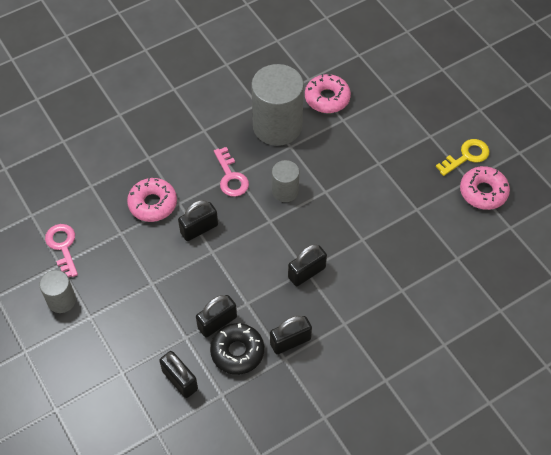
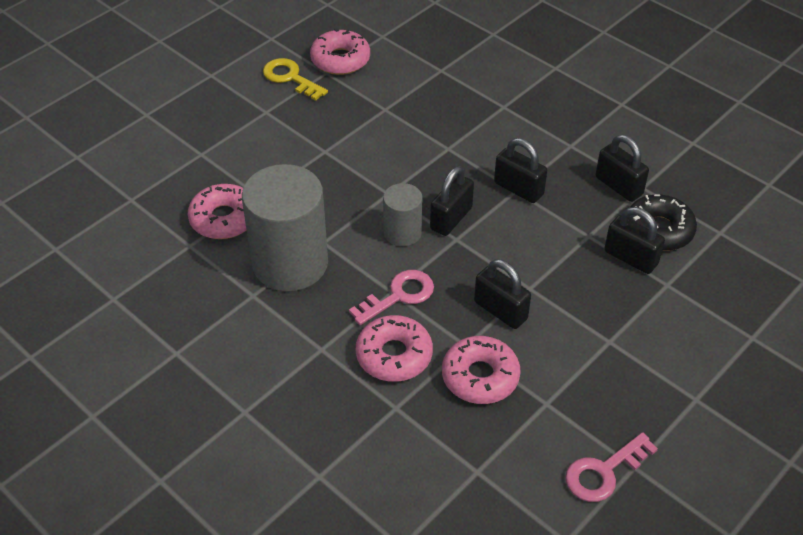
camera: 105 degrees left, 10 degrees down
grey cylinder [39,270,76,313] -> none
black padlock [159,351,198,398] -> black padlock moved to [430,166,474,236]
none -> pink donut [356,315,433,382]

